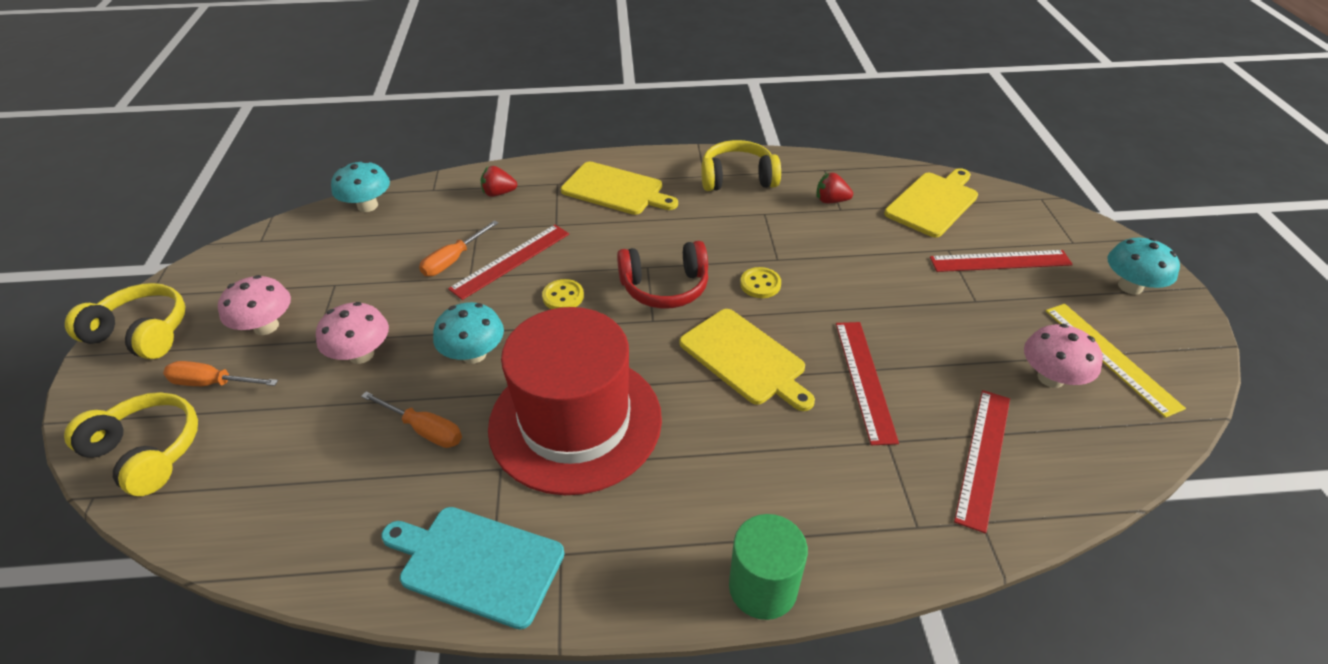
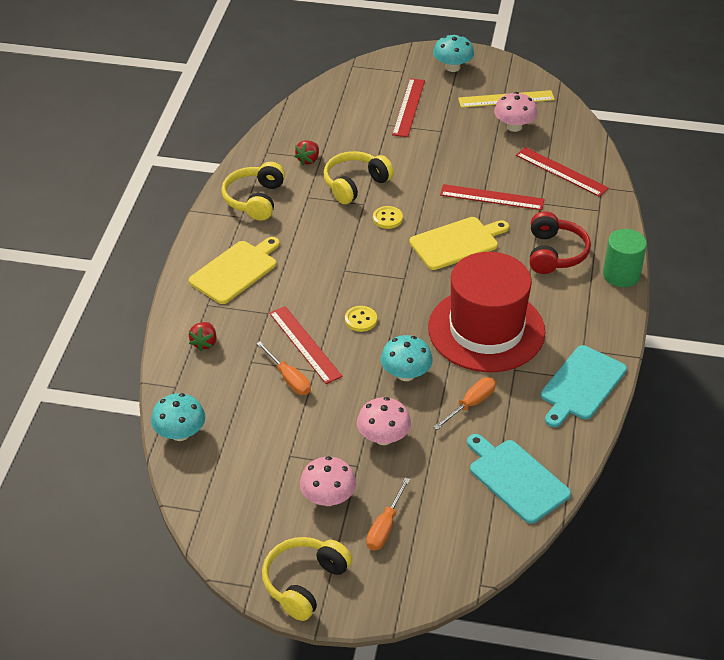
camera: 75 degrees left, 0 degrees up
yellow headphones [64,392,198,496] -> yellow headphones moved to [324,151,394,204]
red headphones [617,241,708,309] -> red headphones moved to [530,211,591,274]
yellow cutting board [884,168,978,238] -> none
none -> turquoise cutting board [467,434,571,524]

